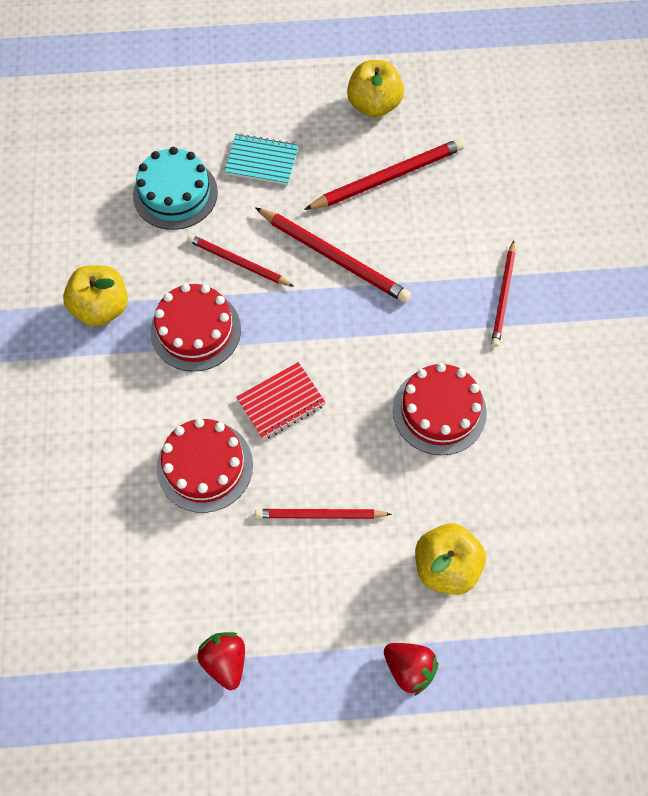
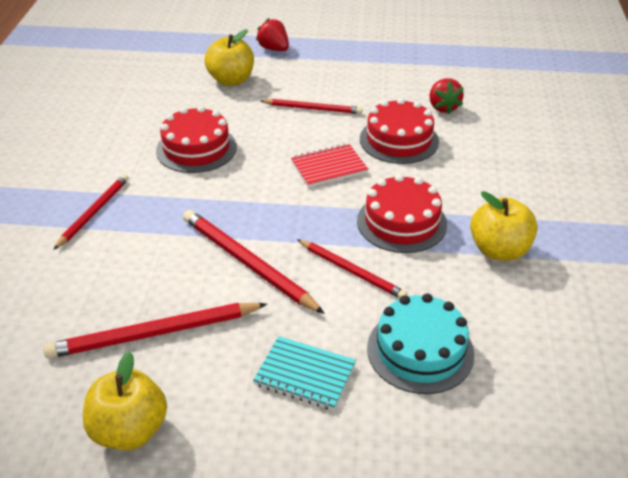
camera: 170 degrees left, 25 degrees down
red strawberry [198,632,245,690] -> red strawberry moved to [429,78,464,114]

